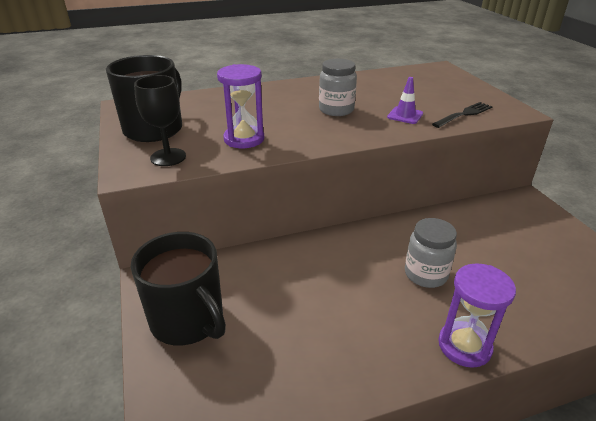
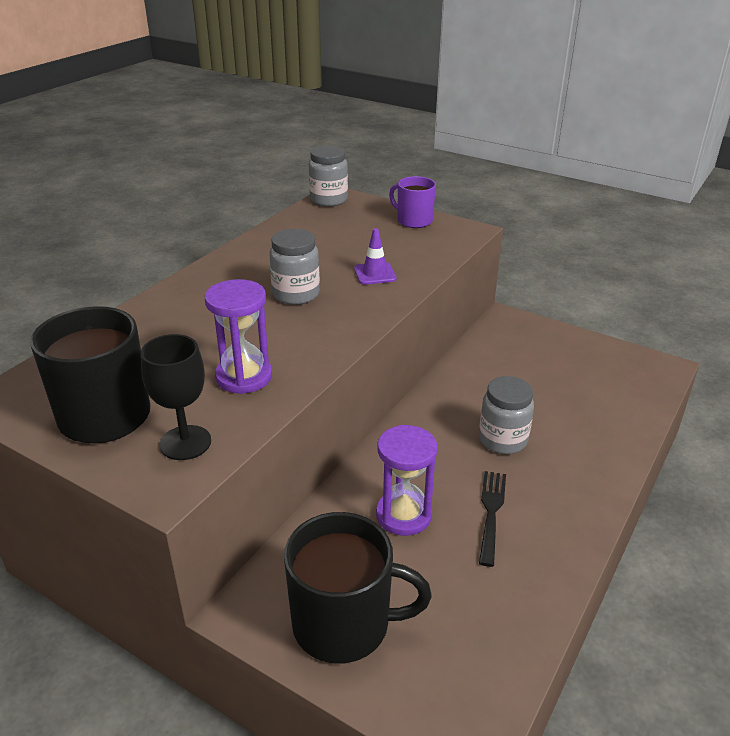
camera: 40 degrees left, 0 degrees up
black fork [432,102,493,128] -> black fork moved to [479,471,506,567]
purple hourglass [438,263,516,368] -> purple hourglass moved to [376,425,438,536]
none -> grey jar [309,146,348,207]
none -> purple mug [389,176,436,228]

